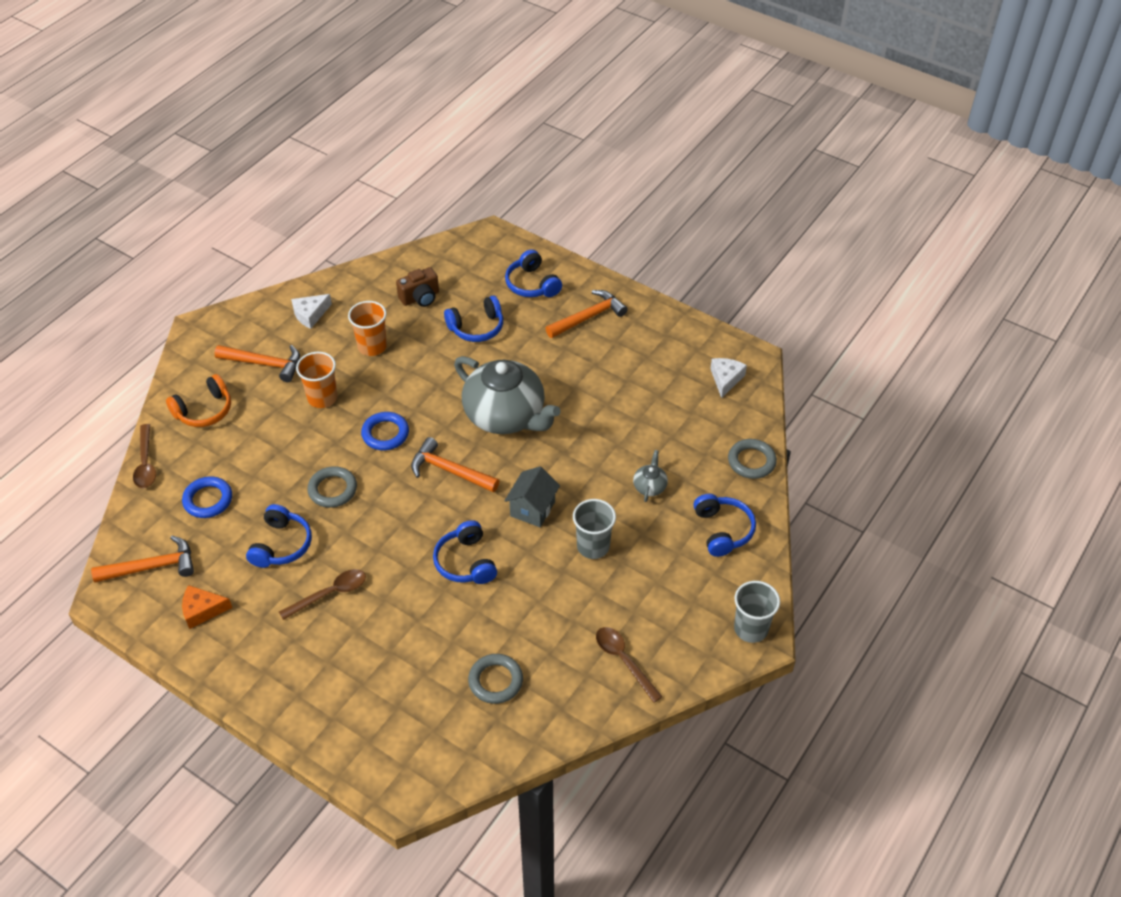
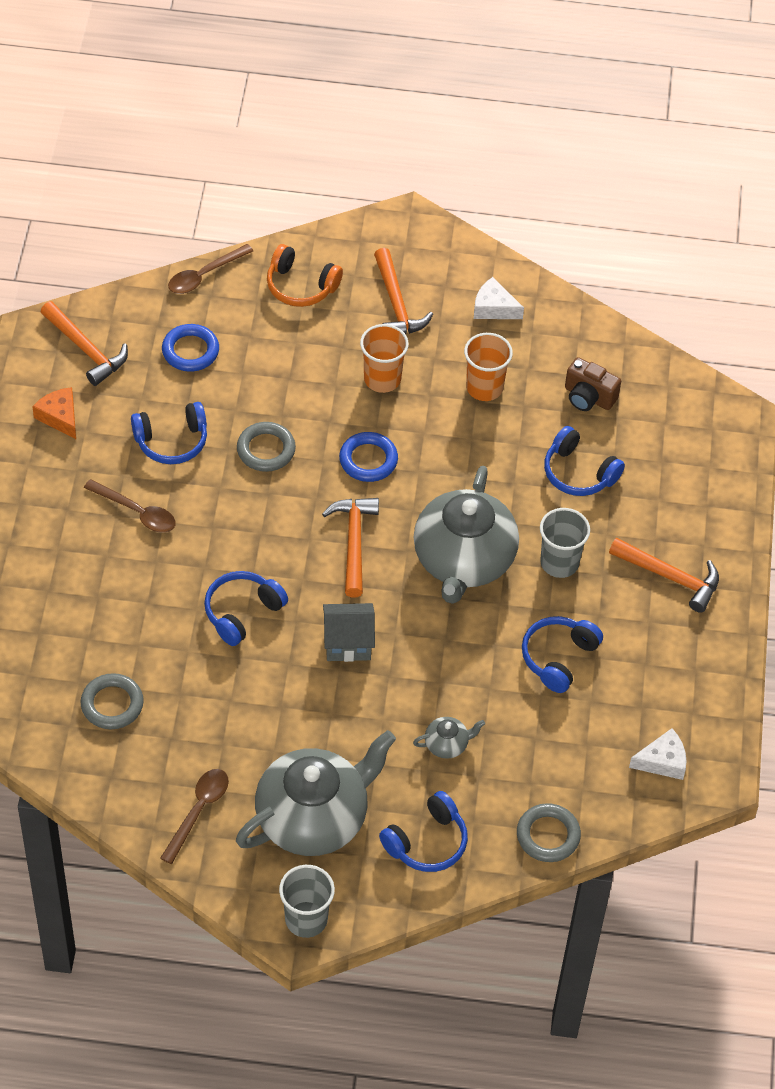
camera: 60 degrees right, 5 degrees up
blue headphones [505,249,562,297] -> blue headphones moved to [522,616,603,693]
grey cup [573,499,616,559] -> grey cup moved to [540,508,590,578]
none -> grey teapot [236,730,396,856]

